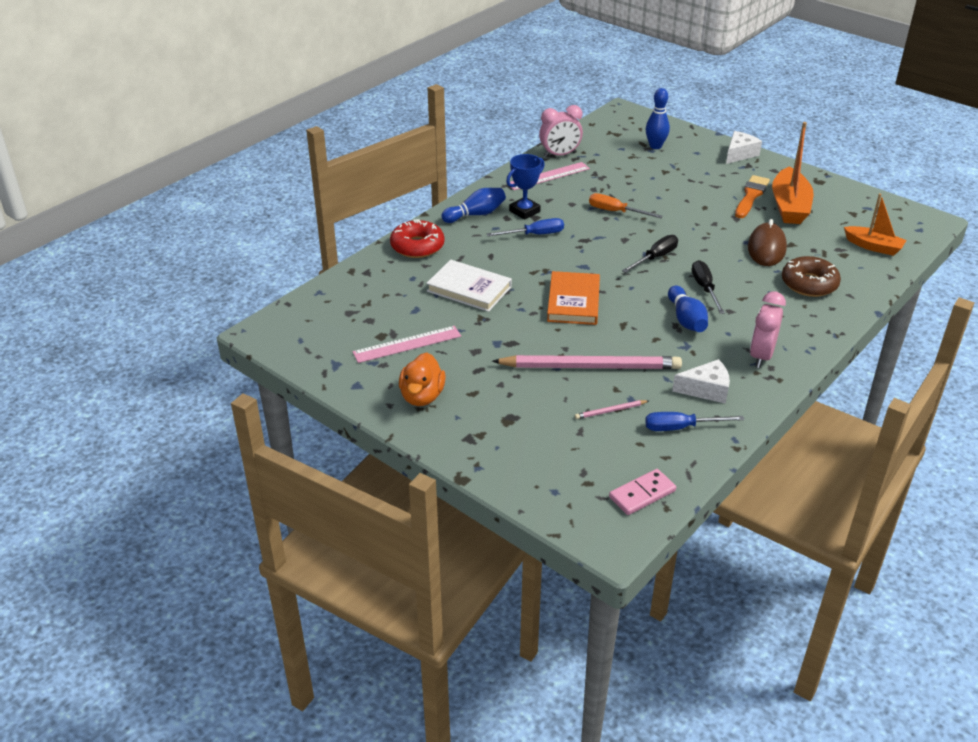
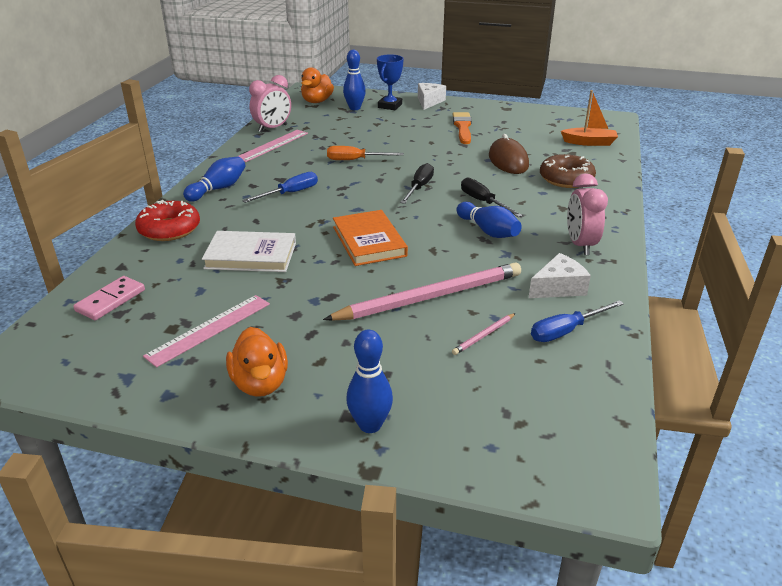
camera: 25 degrees left, 5 degrees down
blue trophy [506,154,545,220] -> blue trophy moved to [377,54,404,110]
pink domino [609,469,676,515] -> pink domino moved to [73,276,145,320]
orange boat [772,122,814,224] -> none
none -> orange duck [301,67,334,103]
none -> blue bowling pin [346,330,393,433]

